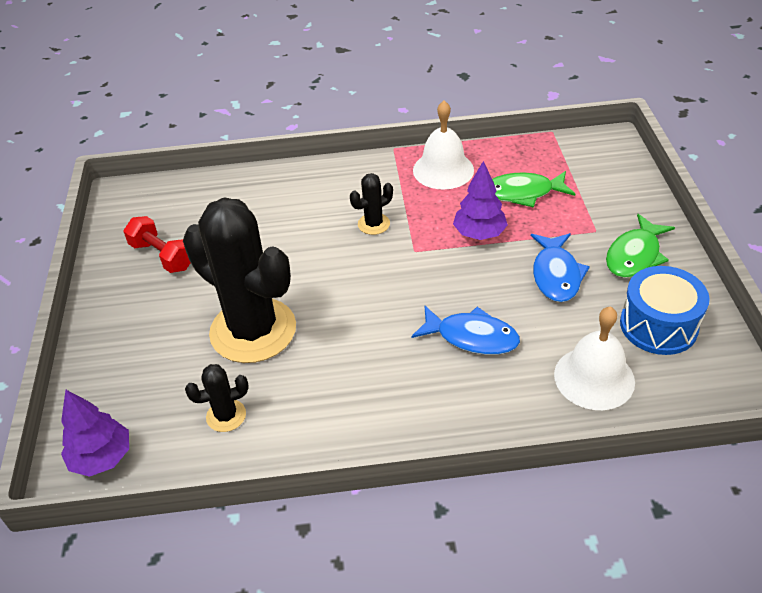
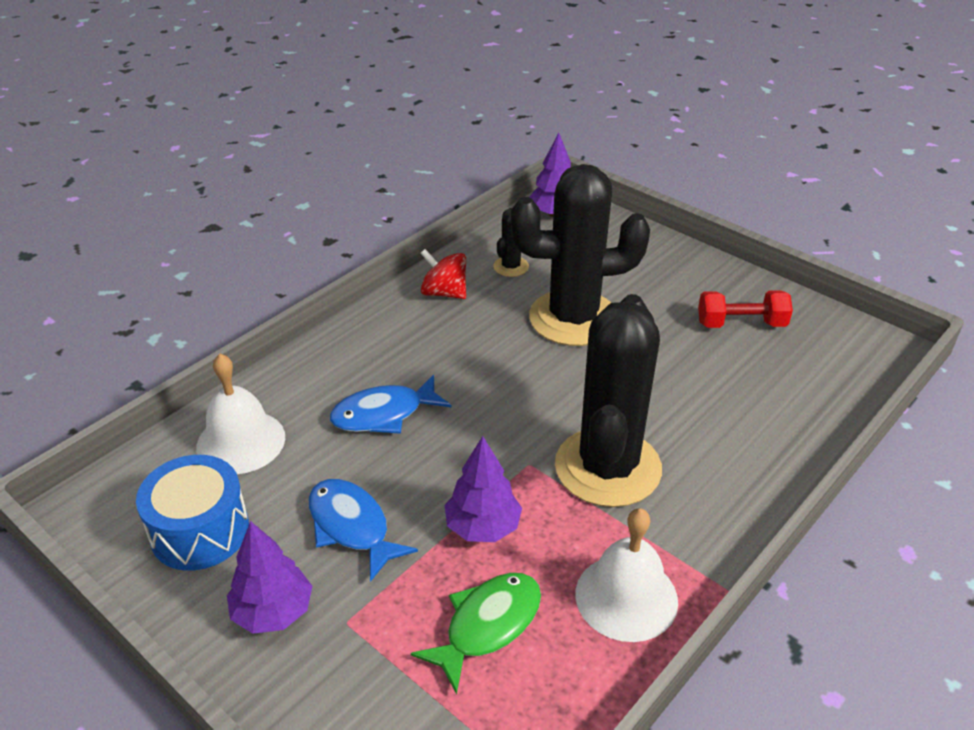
camera: 135 degrees right, 5 degrees down
black cactus [350,173,393,235] -> black cactus [555,294,662,507], size x2.37
green fish [606,214,675,278] -> purple tree [227,521,312,634]
none -> red spinning top [420,249,466,299]

